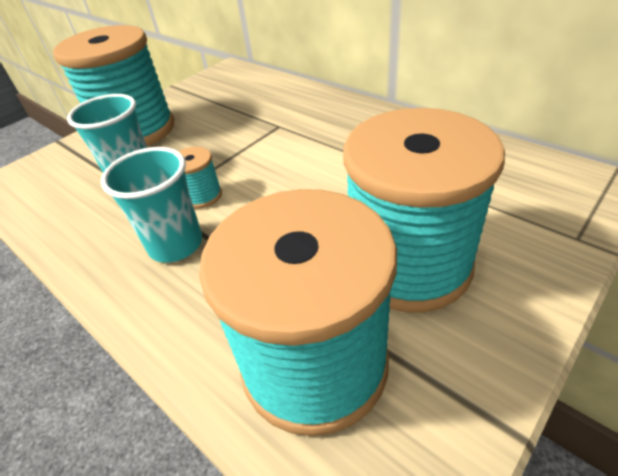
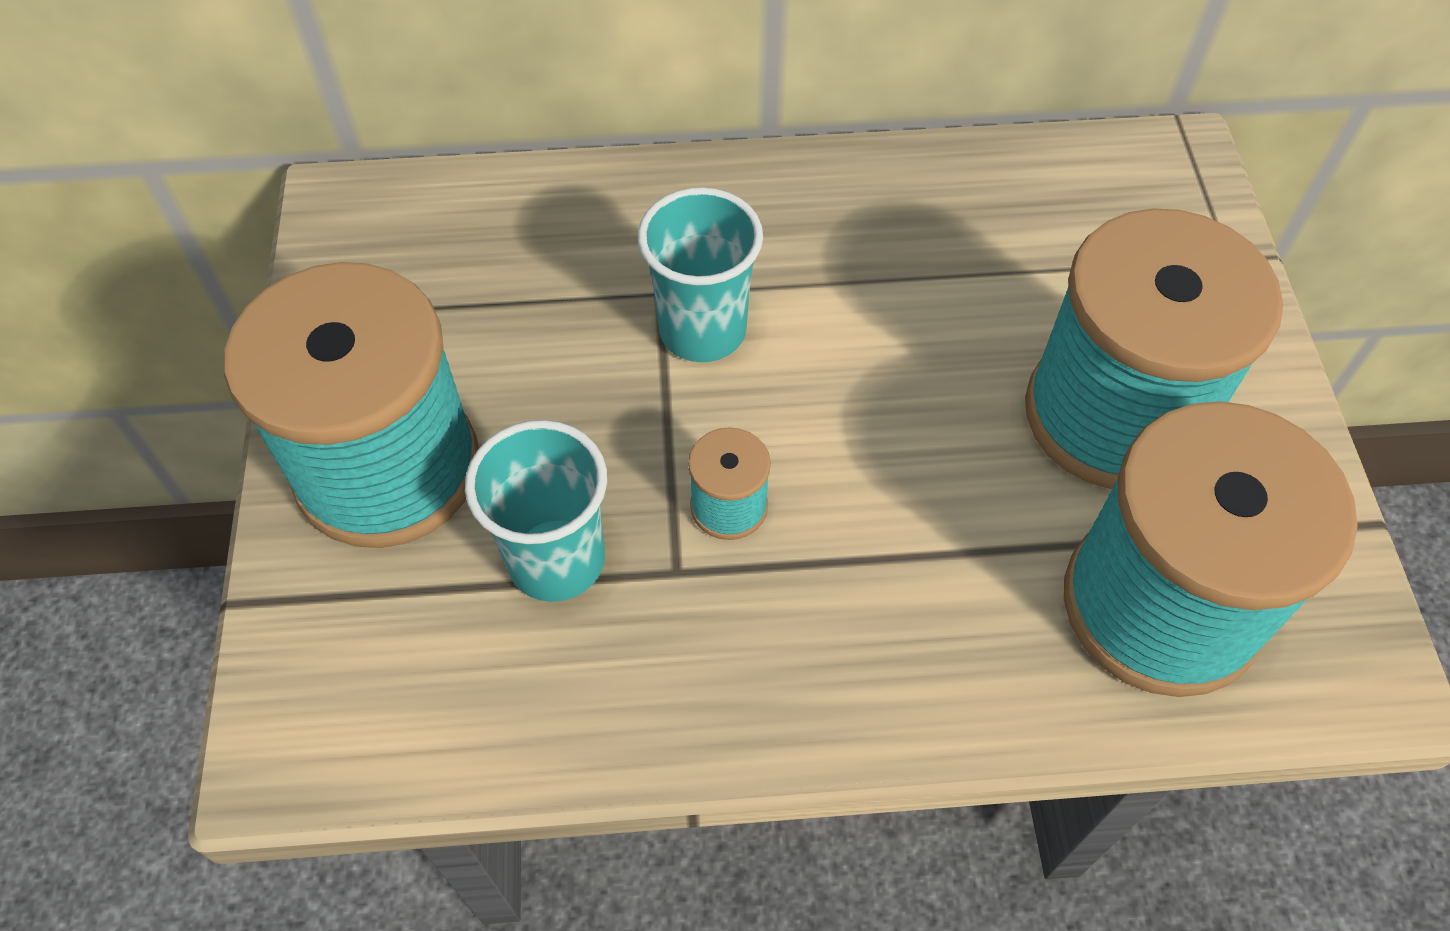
camera: 50 degrees left, 15 degrees up
turquoise cup [101,147,202,263] -> turquoise cup moved to [638,187,763,362]

